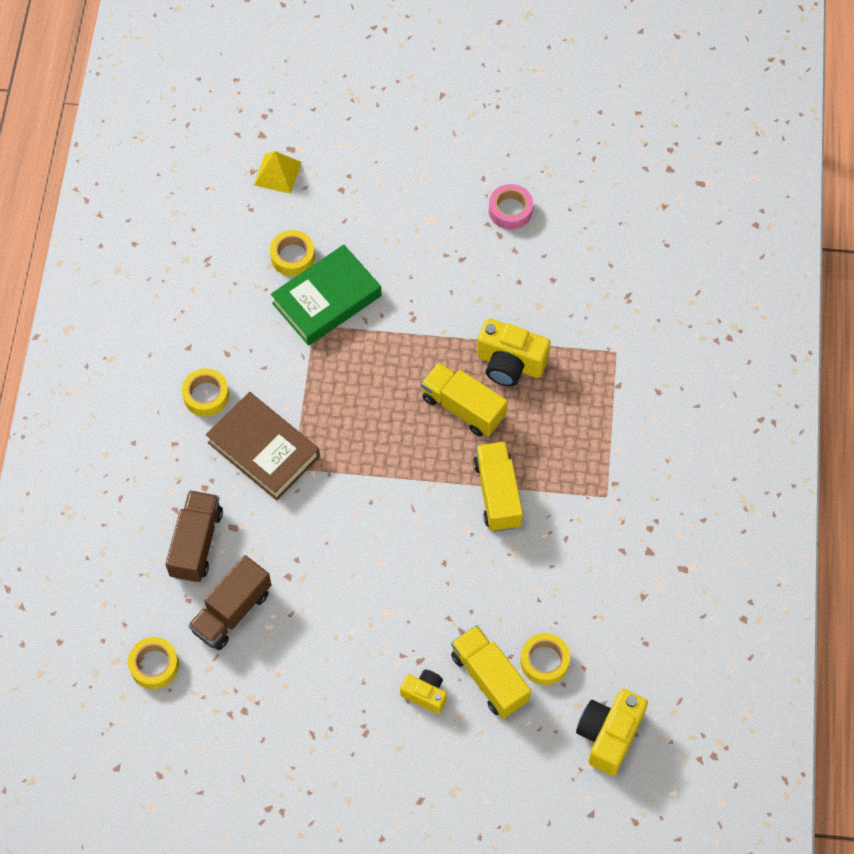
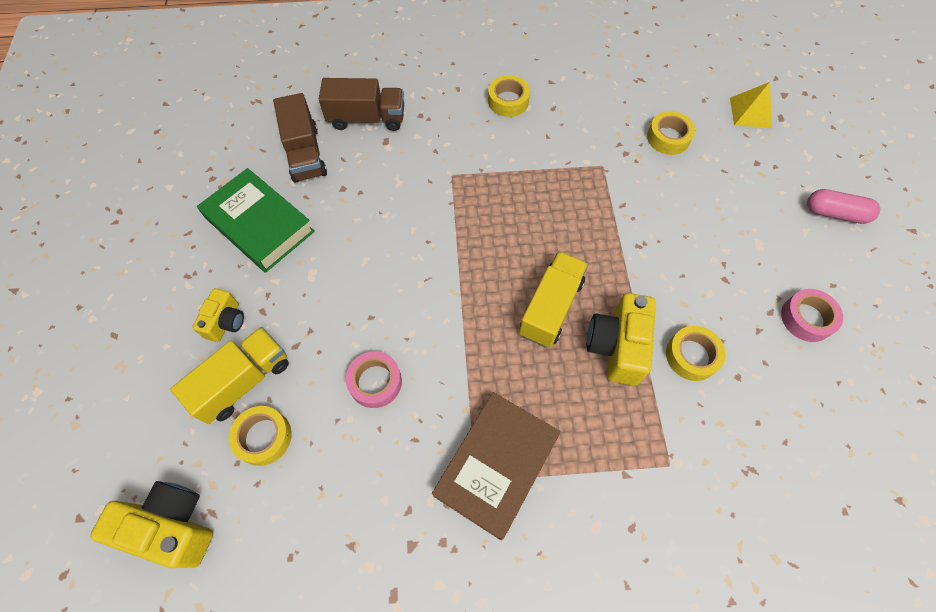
camera: 80 degrees right, 0 degrees up
yellow tape [128,637,179,689] -> yellow tape moved to [666,326,726,381]
brown truck [188,555,271,650] -> brown truck turned 135 degrees counterclockwise [273,93,327,183]
brown book [206,392,320,501] -> brown book moved to [432,392,560,540]
green book [271,245,381,346] -> green book moved to [197,168,315,273]
yellow truck [473,441,523,532] -> none
none -> pink tape [346,351,402,408]
none -> pink capsule [807,189,880,224]

